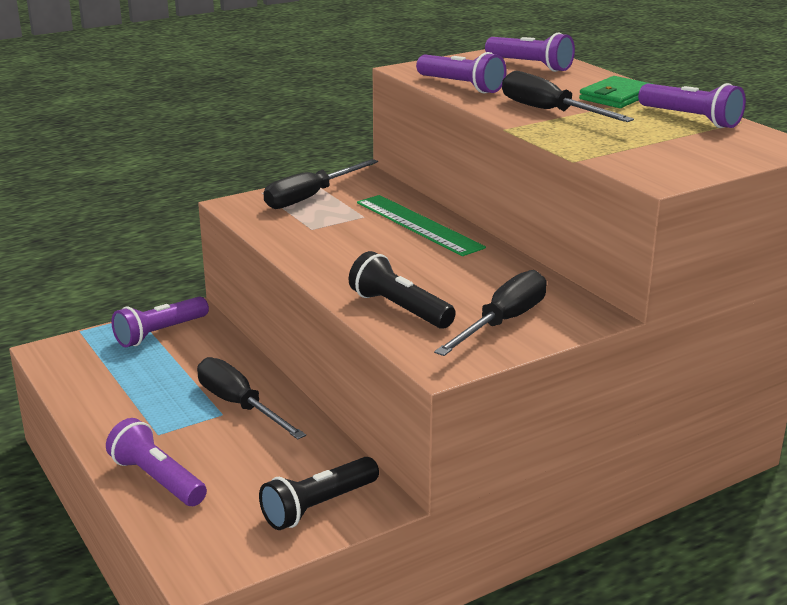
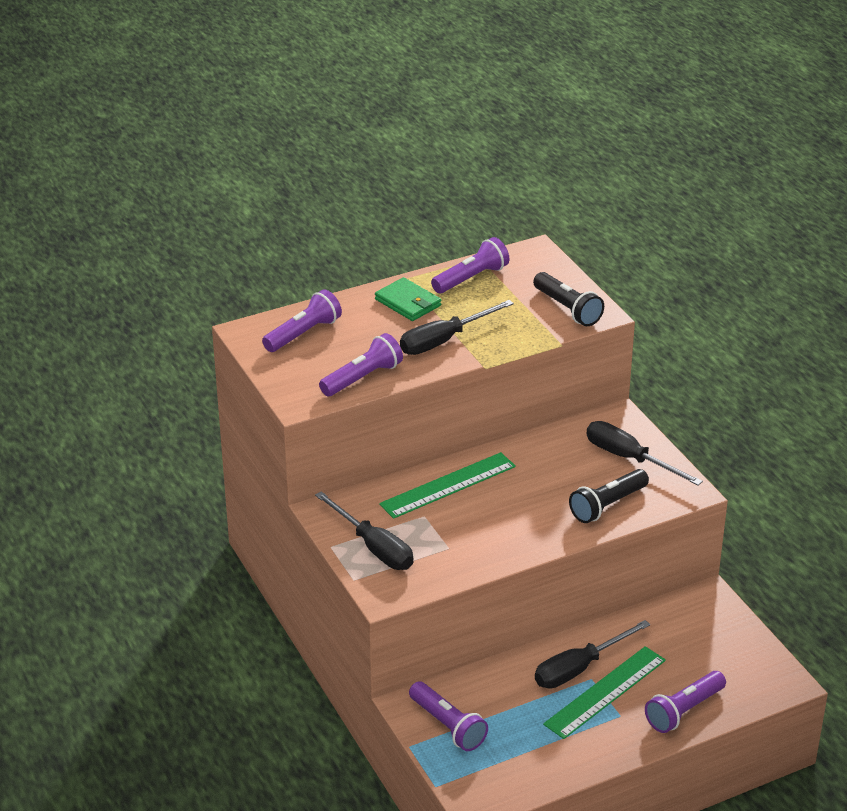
camera: 85 degrees left, 10 degrees up
black flashlight [259,457,379,530] -> black flashlight moved to [533,272,604,326]
none -> green ruler [543,646,666,739]

